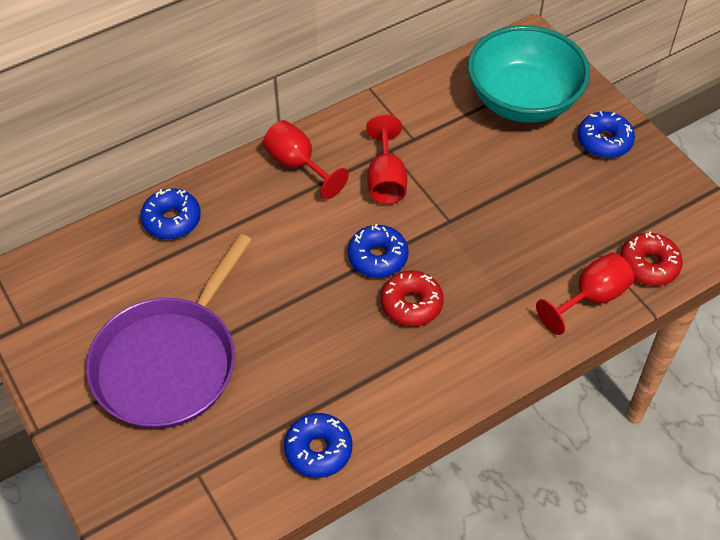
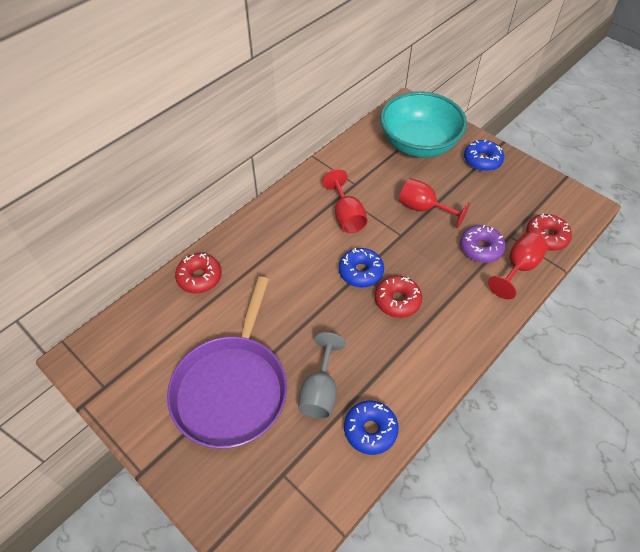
camera: 15 degrees left, 0 degrees up
blue donut [141,188,201,239] -> red donut [175,253,222,293]
red goblet [263,120,349,200] -> red goblet moved to [399,178,470,228]
none -> grey goblet [298,332,346,419]
none -> purple donut [460,225,506,263]

